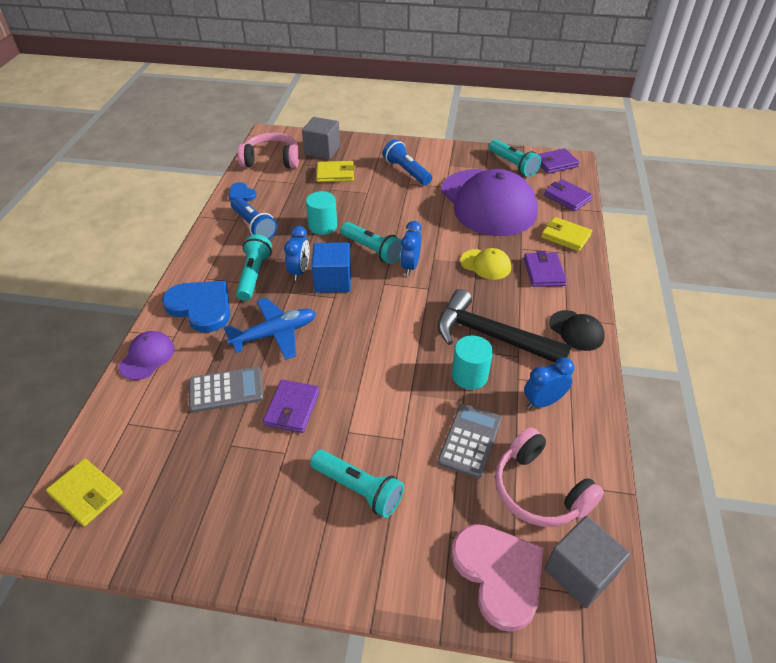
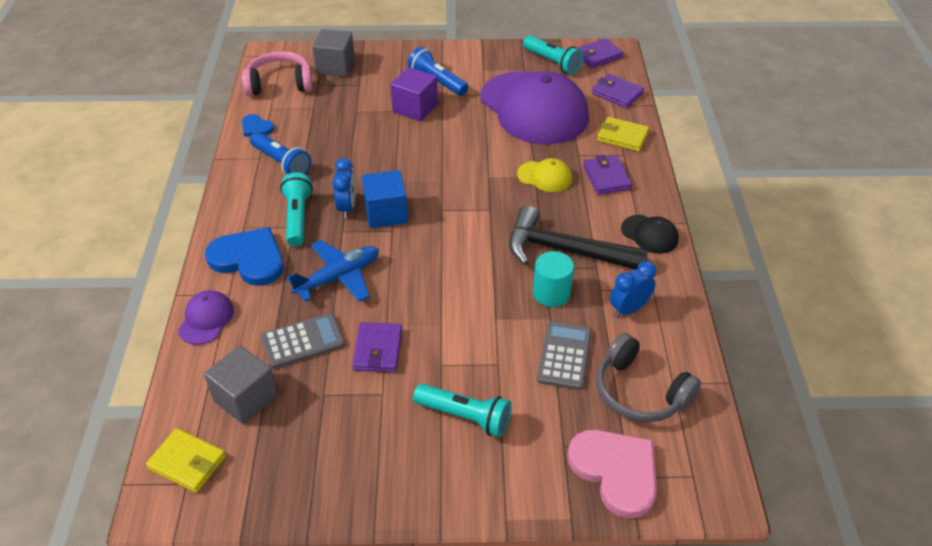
camera: 10 degrees left, 0 degrees up
turquoise cylinder [306,191,337,235] -> none
yellow wallet [316,161,355,182] -> none
turquoise flashlight [341,222,402,264] -> none
blue clock [400,221,422,275] -> none
pink headphones [495,427,604,527] -> grey headphones [597,333,701,423]
grey cube [545,516,630,608] -> grey cube moved to [204,345,278,424]
none -> purple cube [391,67,438,121]

